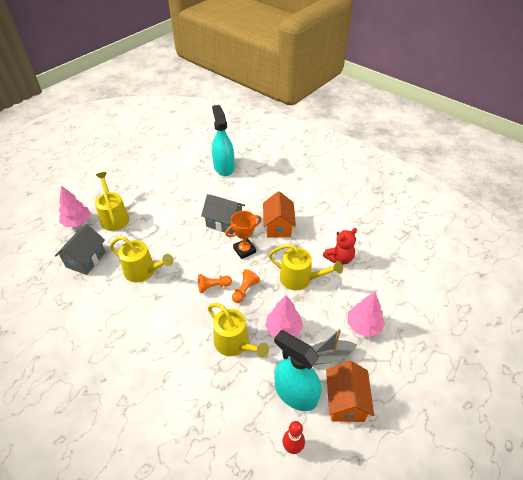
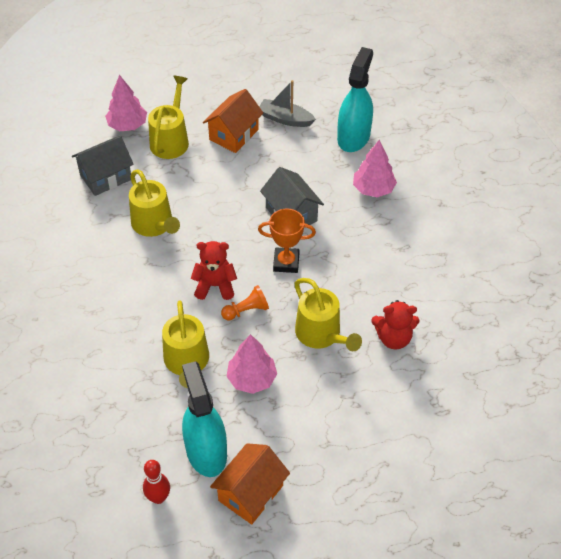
camera: 35 degrees right, 5 degrees up
orange pawn [198,274,232,293] -> red teddy bear [191,241,237,300]
orange house [263,191,296,238] -> orange house moved to [203,89,263,153]
grey boat [312,329,357,365] -> grey boat moved to [259,80,316,127]
pink tree [347,292,385,337] -> pink tree moved to [353,140,397,197]

